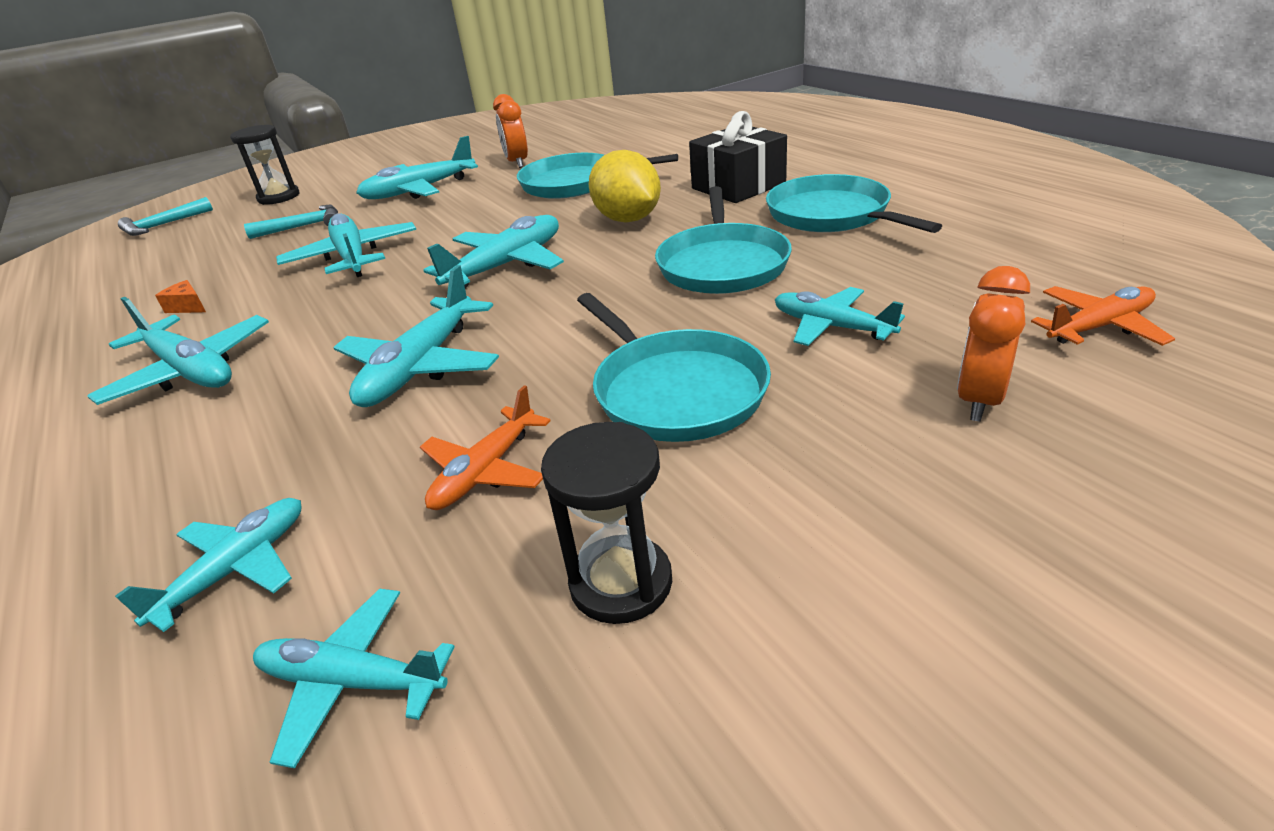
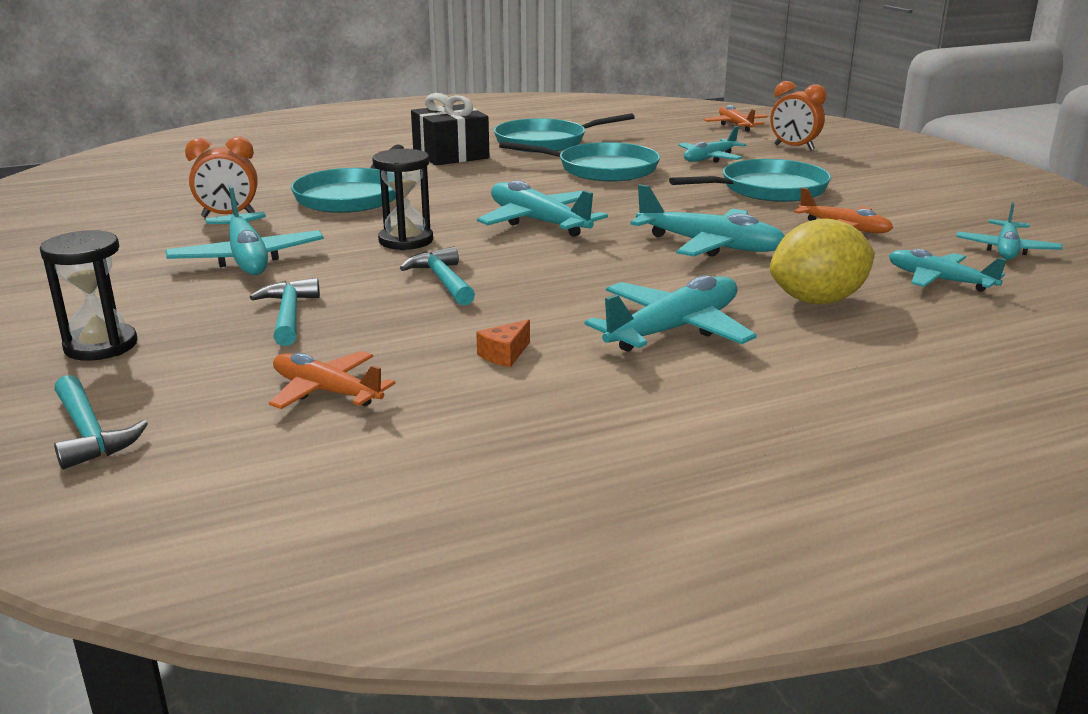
camera: 85 degrees left, 10 degrees down
turquoise plane [276,213,416,277] -> turquoise hammer [400,246,475,306]
black hourglass [541,422,672,624] -> black hourglass moved to [372,149,433,250]
yellow lemon [589,150,661,222] -> yellow lemon moved to [770,218,875,304]
none -> orange plane [269,351,395,409]

